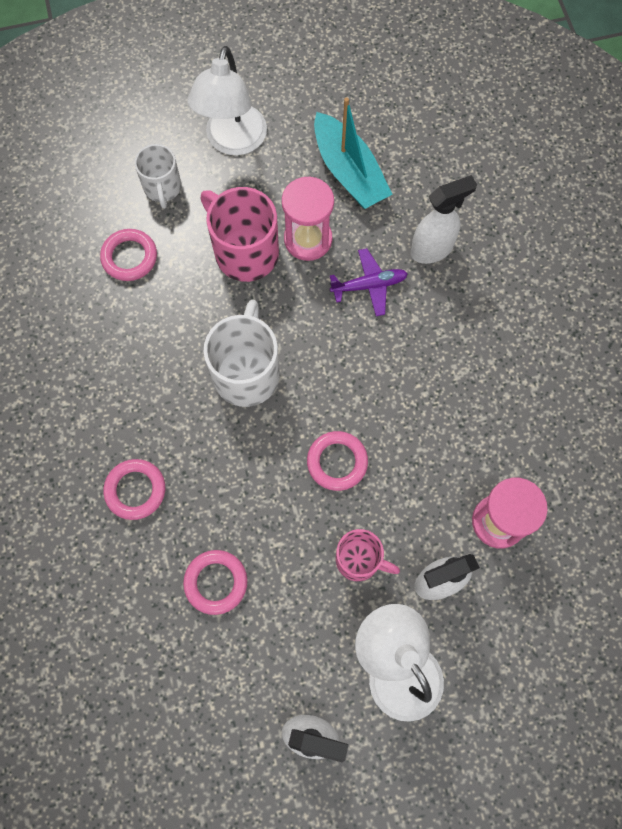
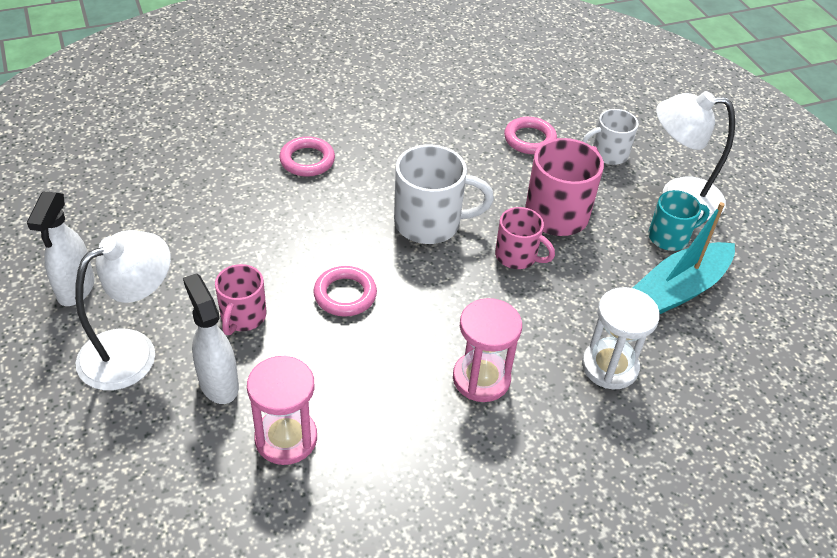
camera: 80 degrees right, 25 degrees down
pink ring [183,550,247,615] -> none
pink hourglass [282,176,334,261] -> pink hourglass moved to [453,298,522,402]
purple plane [330,248,408,316] -> none
white spray bottle [411,175,477,264] -> white hourglass [582,287,660,389]
none -> pink mug [495,207,555,269]
none -> turquoise mug [648,190,710,251]

